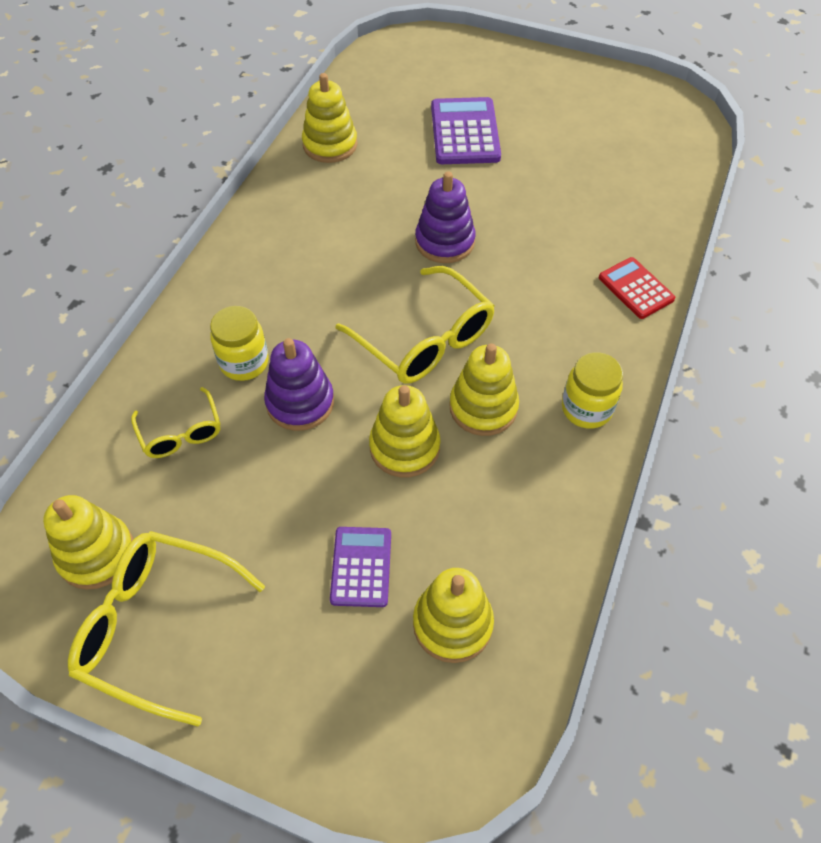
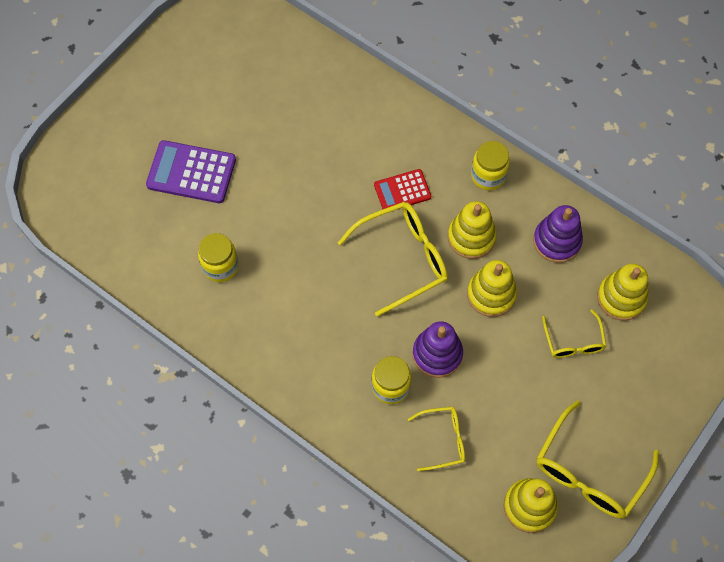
camera: 75 degrees left, 10 degrees up
yellow stacking toy [302,73,357,163] -> none
purple calculator [330,527,391,607] -> yellow glasses [542,310,606,358]
purple stacking toy [415,172,476,263] -> purple stacking toy moved to [533,205,583,263]
red calculator [599,257,676,319] -> red calculator moved to [374,169,431,209]
none -> yellow jar [198,233,239,282]

